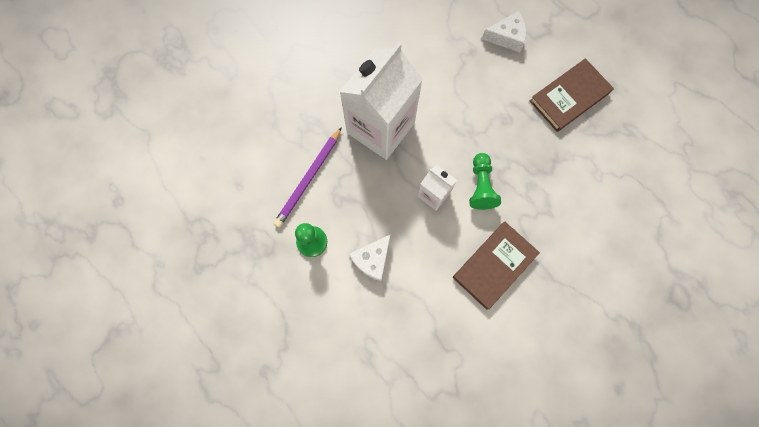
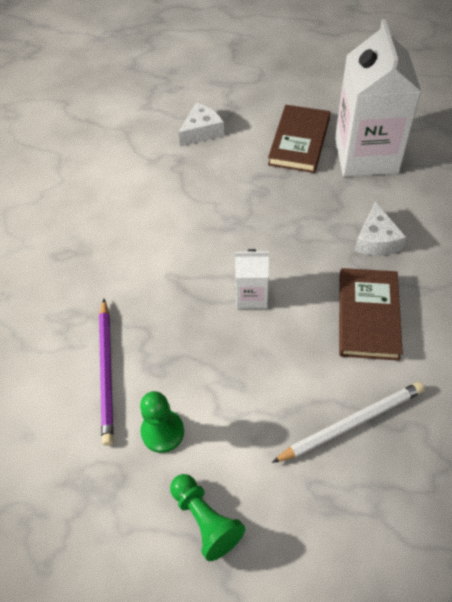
camera: 35 degrees left, 20 degrees down
white carton [340,42,423,160] -> white carton moved to [335,19,422,177]
white cheese [349,234,391,281] -> white cheese moved to [355,201,406,255]
green pawn [469,153,501,210] -> green pawn moved to [170,474,245,561]
none -> white pencil [272,382,425,463]

